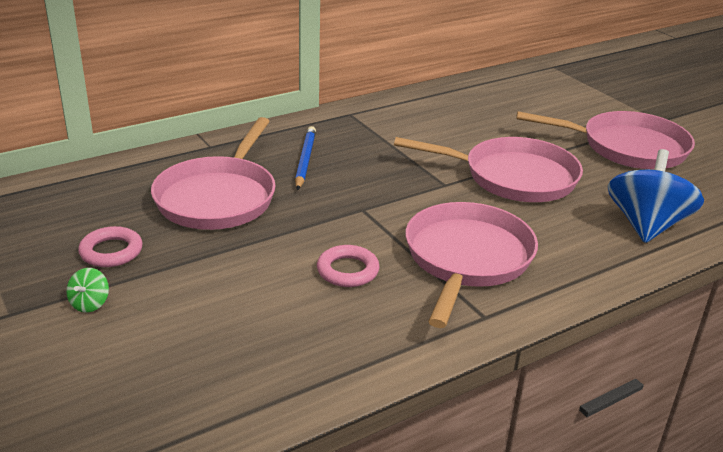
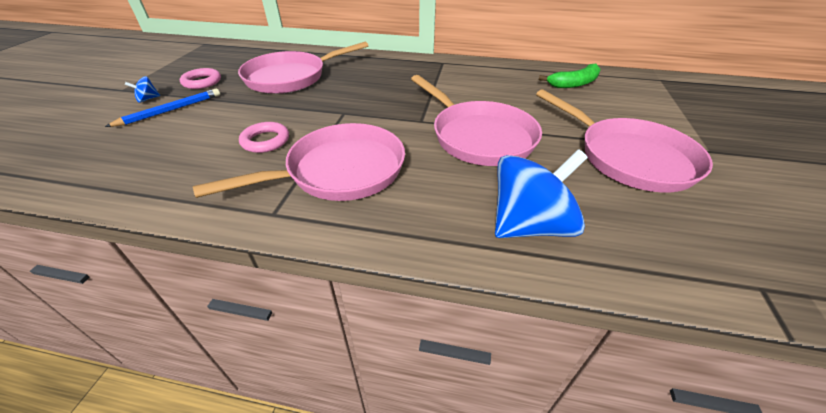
camera: 45 degrees right, 10 degrees up
green spinning top [66,268,109,313] -> blue spinning top [125,76,160,102]
blue pencil [295,126,316,190] -> blue pencil moved to [105,89,220,127]
none -> green banana [539,64,601,88]

